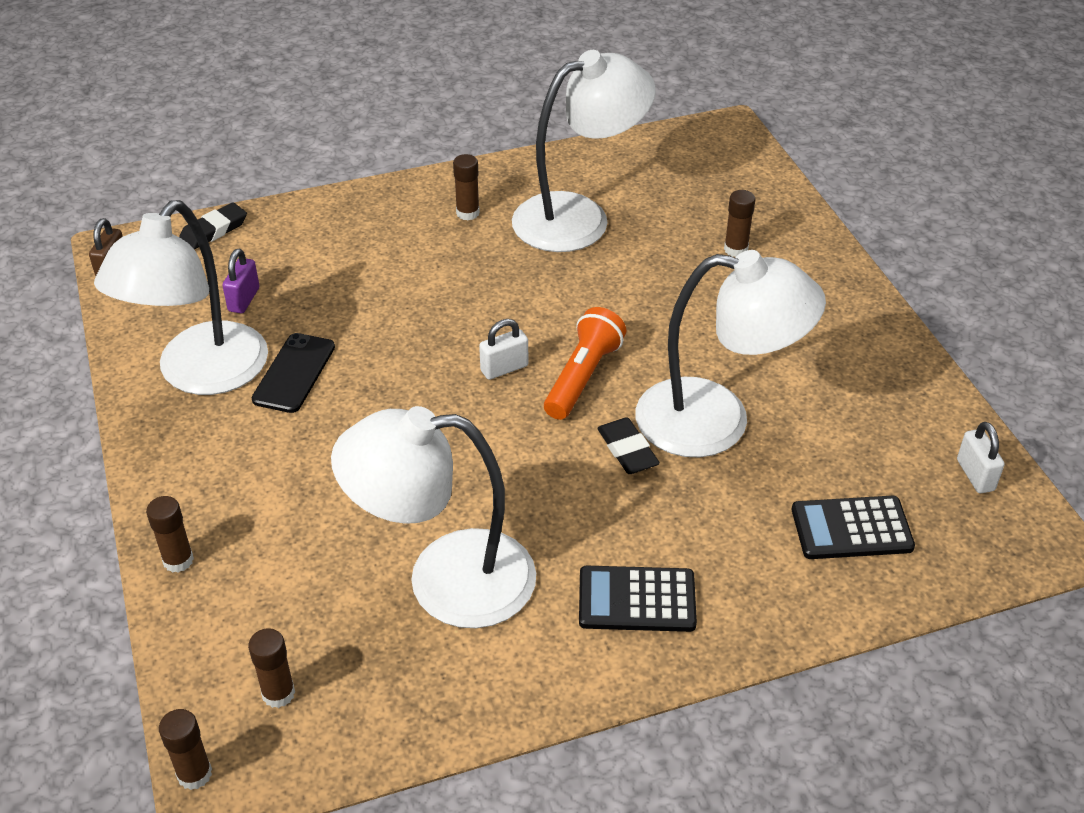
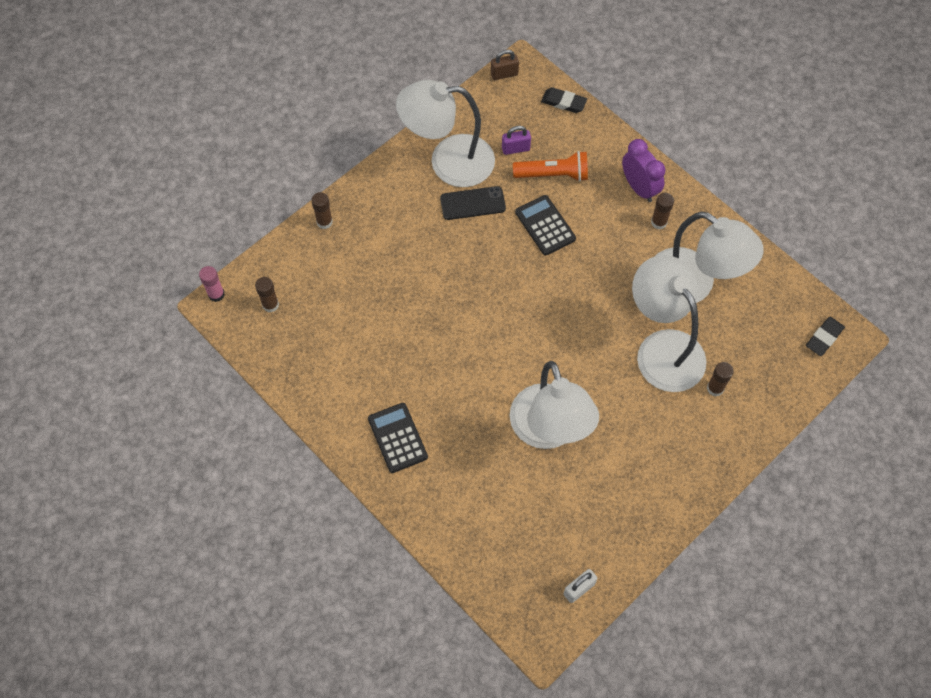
camera: 65 degrees right, 20 degrees up
brown glue stick [159,709,212,790] -> pink glue stick [199,266,225,302]
white lamp [331,406,536,628] -> white lamp moved to [632,255,706,392]
white padlock [479,319,528,380] -> none
orange flashlight [544,307,626,420] -> orange flashlight moved to [513,151,588,182]
black eraser [597,417,660,474] -> black eraser moved to [806,317,845,356]
black calculator [792,496,915,559] -> black calculator moved to [515,195,576,255]
none -> purple clock [622,139,666,202]

